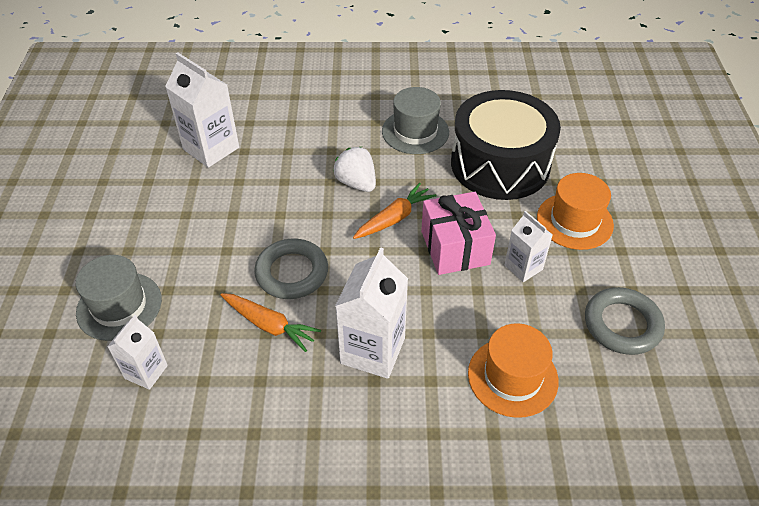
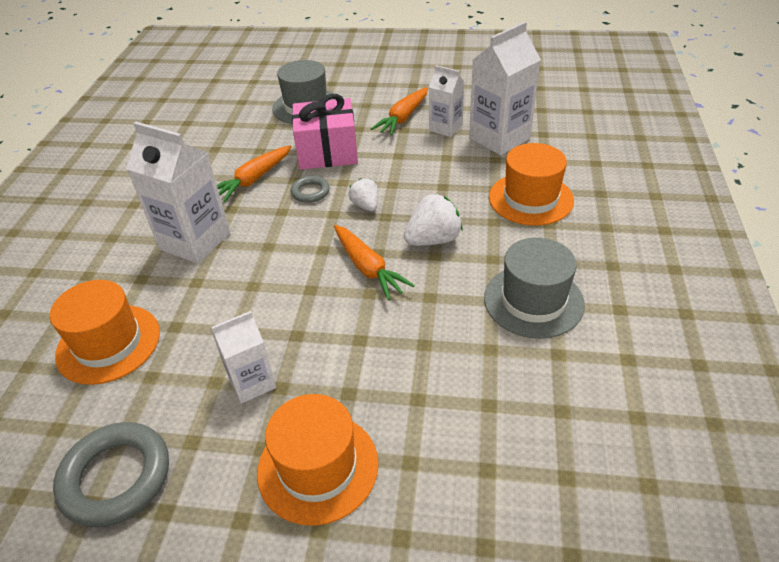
camera: 100 degrees right, 5 degrees down
white carton [107,315,168,390] -> white carton moved to [429,65,465,137]
grey ring [254,239,328,299] -> grey ring [290,176,330,203], size x0.53
pink gift [421,192,496,275] -> pink gift moved to [292,94,358,170]
black drum [451,90,561,200] -> none
none -> white strawberry [349,178,378,211]
none -> orange carrot [371,87,428,135]
none -> orange hat [489,143,574,226]

